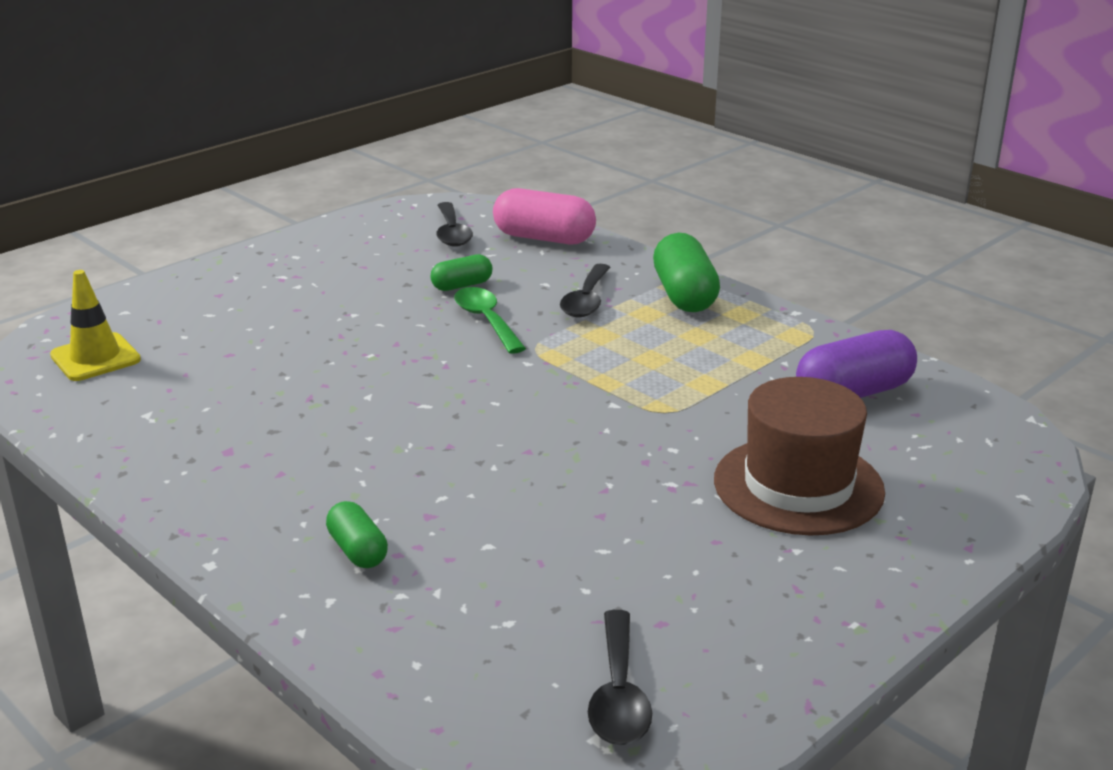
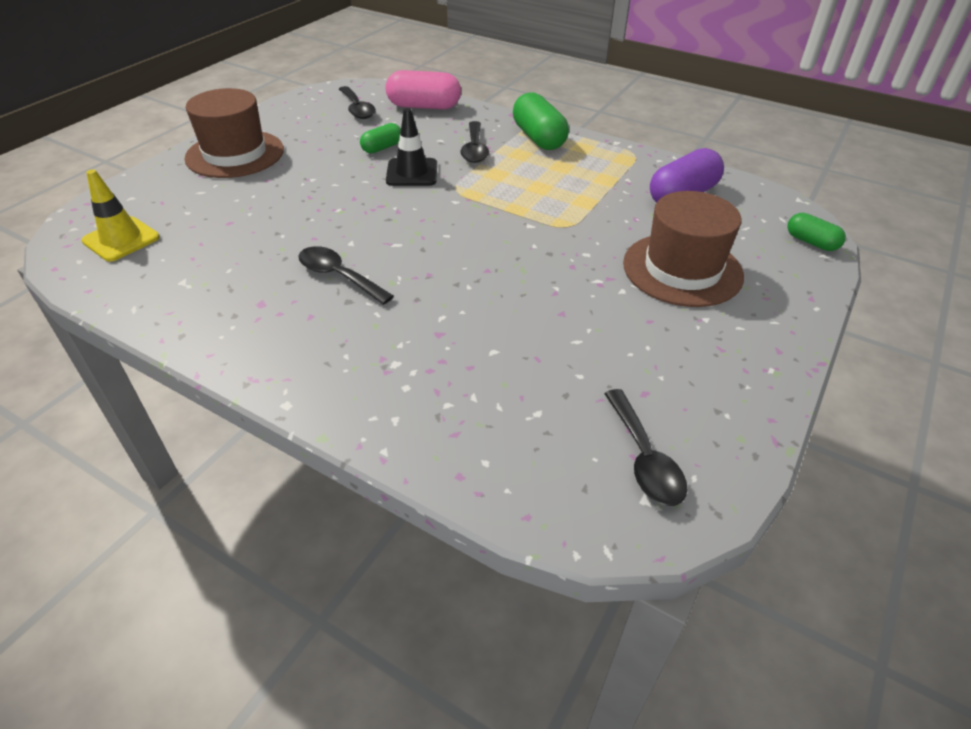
camera: 15 degrees left, 15 degrees up
green capsule [326,501,388,568] -> green capsule moved to [787,213,846,251]
green spoon [455,287,526,354] -> black traffic cone [386,108,437,186]
none -> brown hat [184,88,284,178]
none -> black spoon [298,246,394,305]

